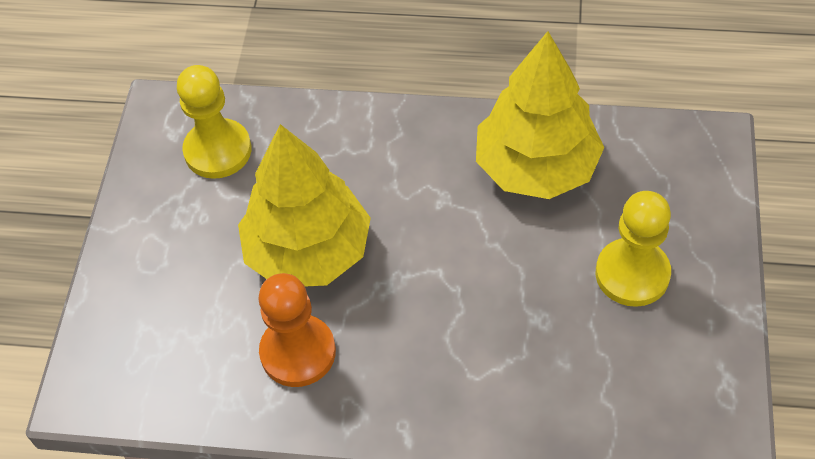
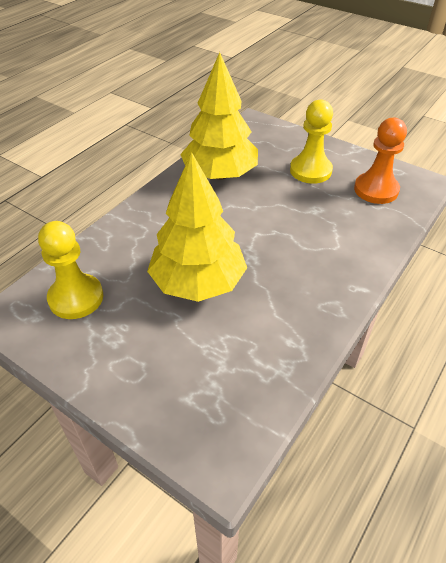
camera: 65 degrees left, 10 degrees down
orange pawn [258,273,336,387] -> orange pawn moved to [354,117,407,204]

